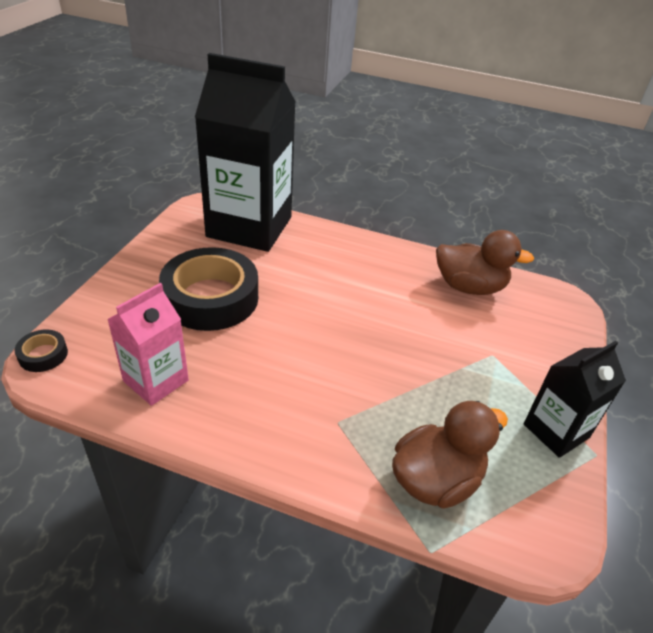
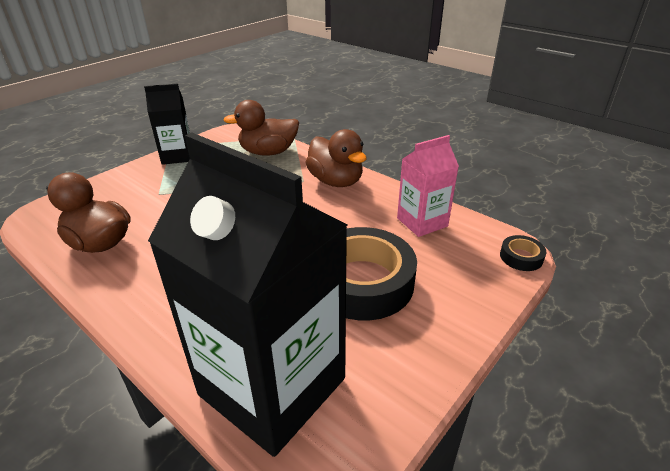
camera: 155 degrees left, 5 degrees down
none -> brown duck [305,129,367,187]

